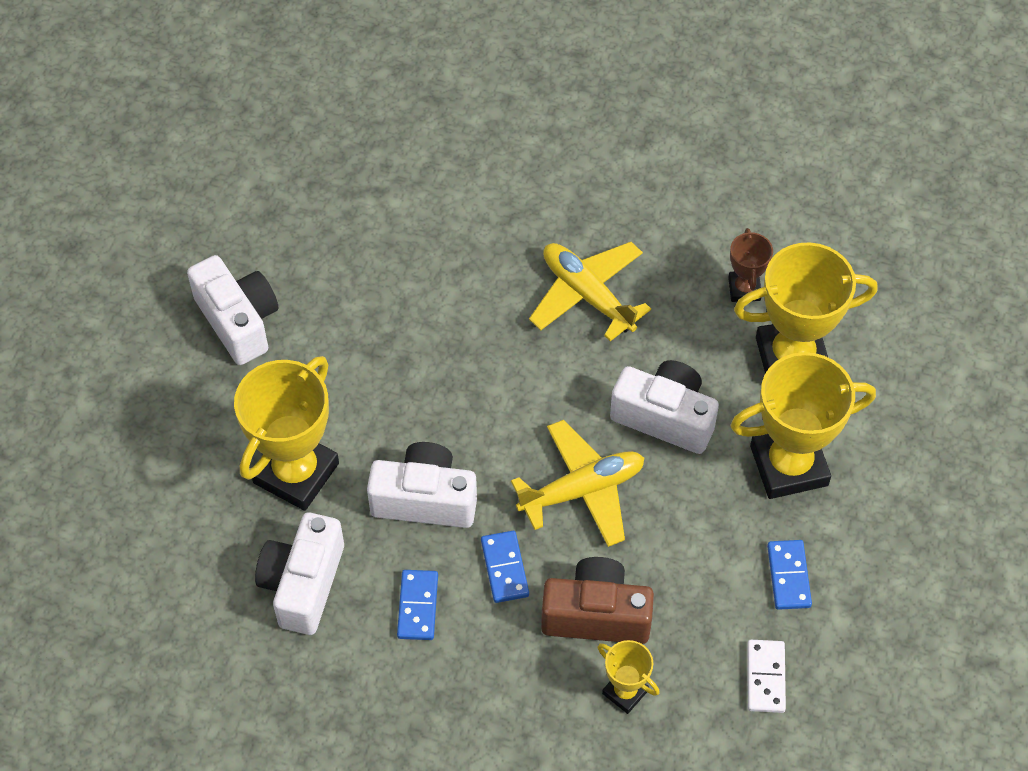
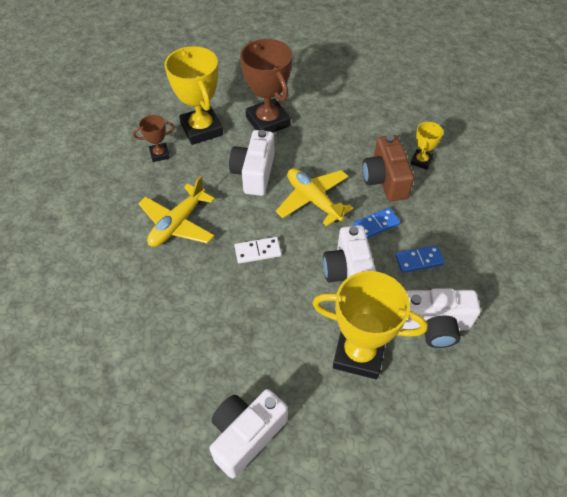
camera: 105 degrees left, 5 degrees down
yellow trophy [730,352,876,499] -> brown trophy [240,39,292,133]
white domino [747,640,786,713] -> white domino moved to [234,237,282,264]
blue domino [767,540,812,610] -> none

